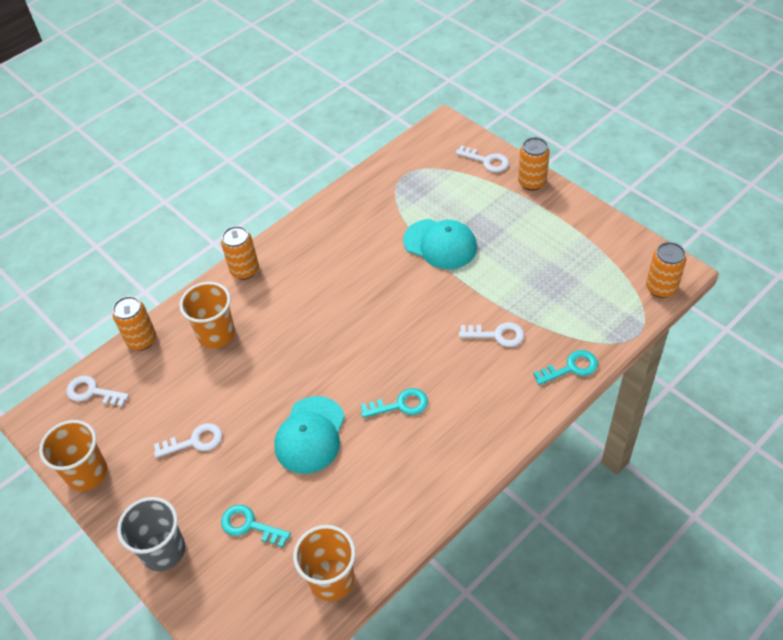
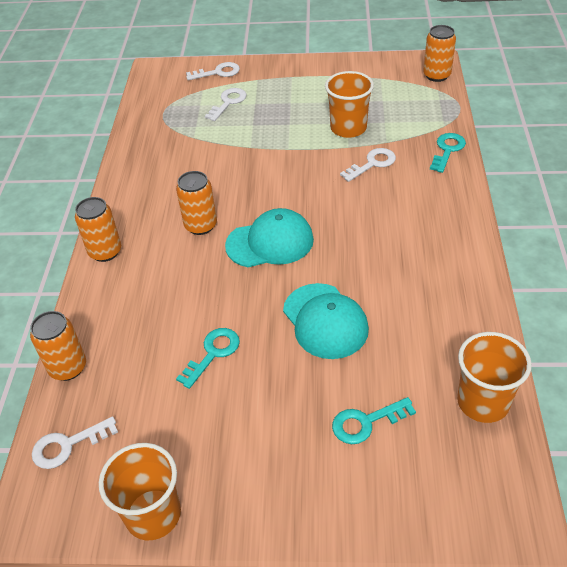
camera: 45 degrees left, 5 degrees down
grey cup [117,497,185,571] -> none
white key [154,423,222,458] -> white key moved to [205,88,247,121]
orange cup [179,282,235,348] -> orange cup moved to [325,71,374,138]
turquoise key [361,388,428,418] -> turquoise key moved to [176,328,240,389]
turquoise cap [403,219,477,269] -> turquoise cap moved to [225,208,314,267]
orange can [518,137,550,191] -> orange can moved to [176,171,217,235]

